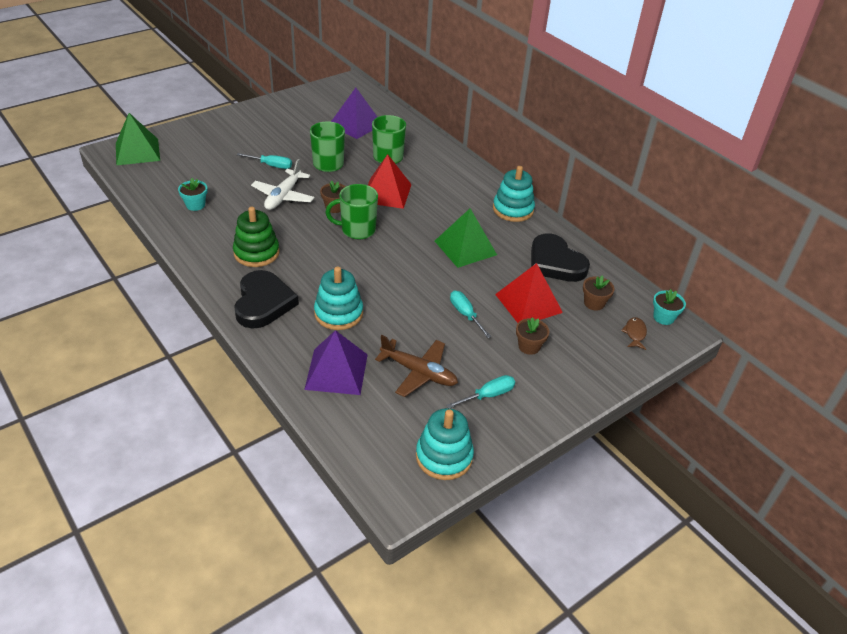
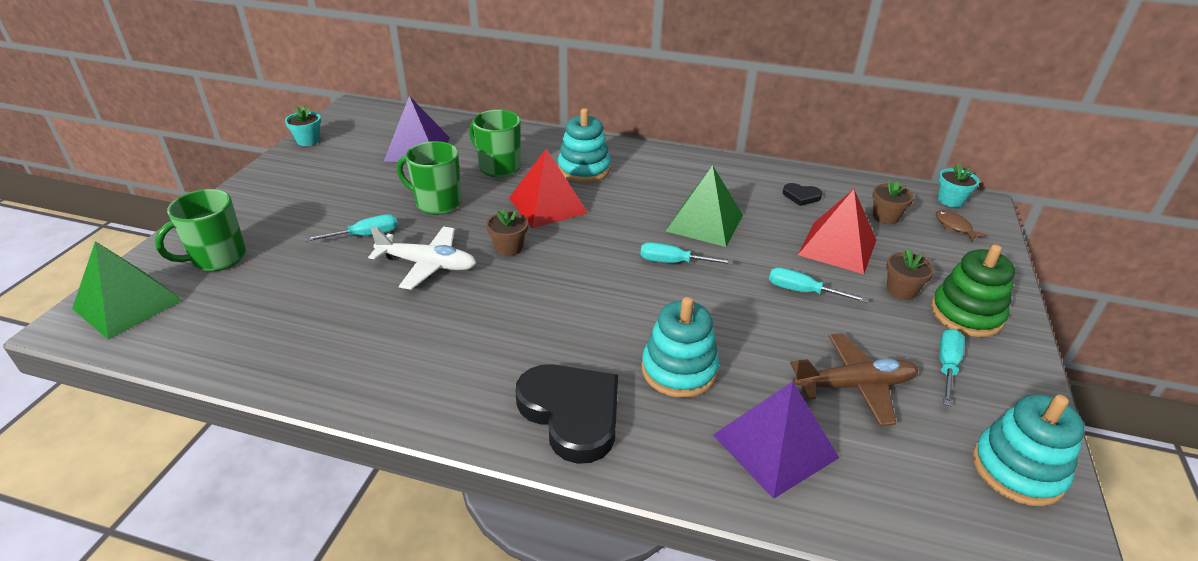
camera: 35 degrees left, 5 degrees down
turquoise flower pot [178,178,207,211] -> turquoise flower pot moved to [285,106,321,146]
green stacking toy [233,207,280,267] -> green stacking toy moved to [931,244,1015,337]
white plane [251,159,314,210] -> white plane turned 60 degrees counterclockwise [368,226,476,290]
green mug [326,184,378,239] -> green mug moved to [155,189,246,271]
turquoise stacking toy [493,166,535,222] -> turquoise stacking toy moved to [558,108,611,183]
black heart [531,233,590,282] -> black heart [783,183,823,206], size x0.45
none -> turquoise screwdriver [640,242,733,264]

